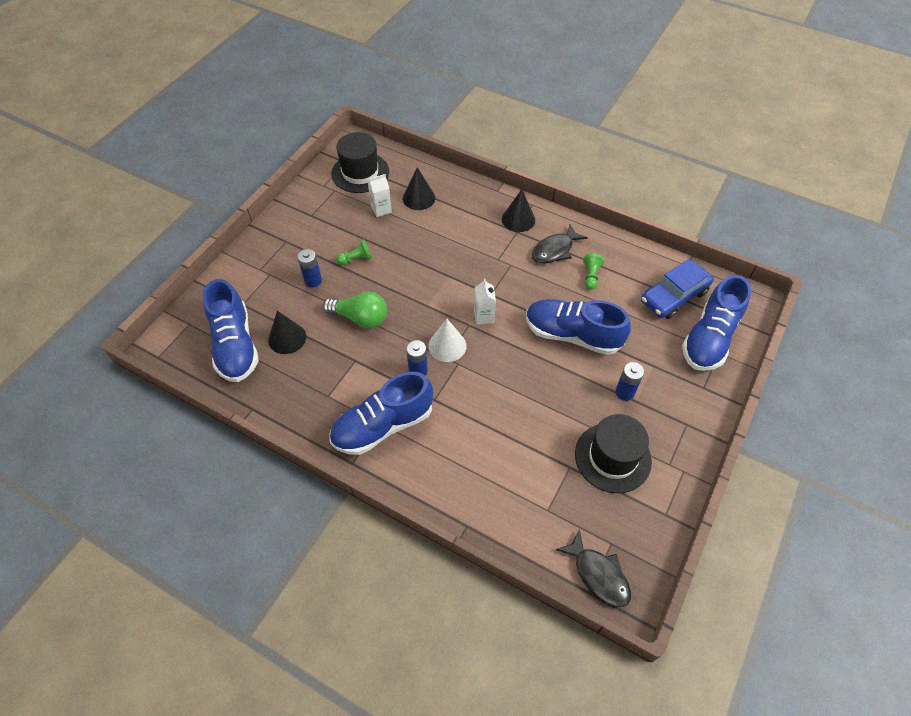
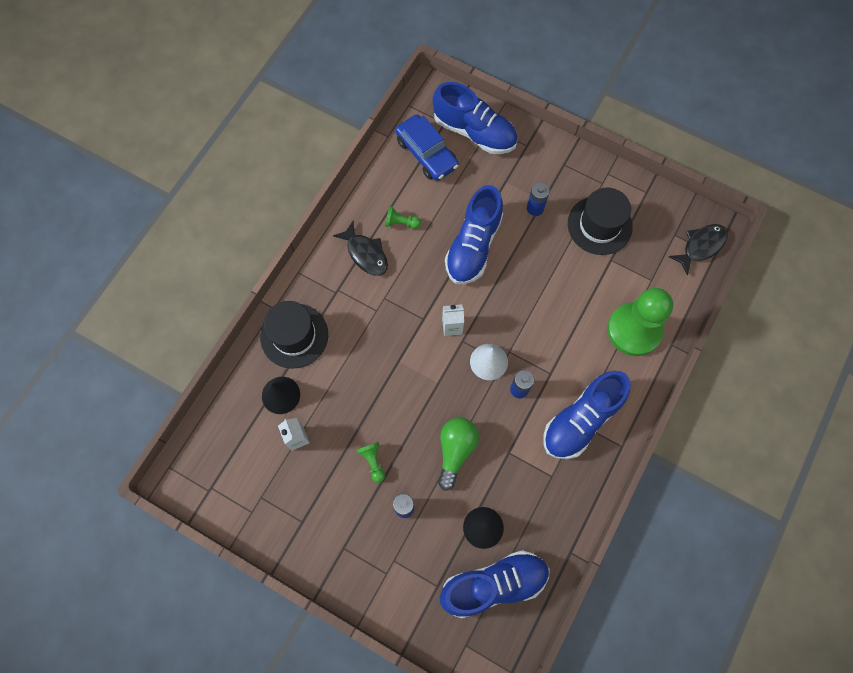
camera: 90 degrees left, 15 degrees up
blue shoe [330,372,433,455] -> blue shoe turned 75 degrees clockwise [543,371,631,459]
black hat [331,132,389,193] -> black hat moved to [260,301,328,369]
black cone [502,189,535,232] -> none
none -> green pawn [607,288,673,356]

